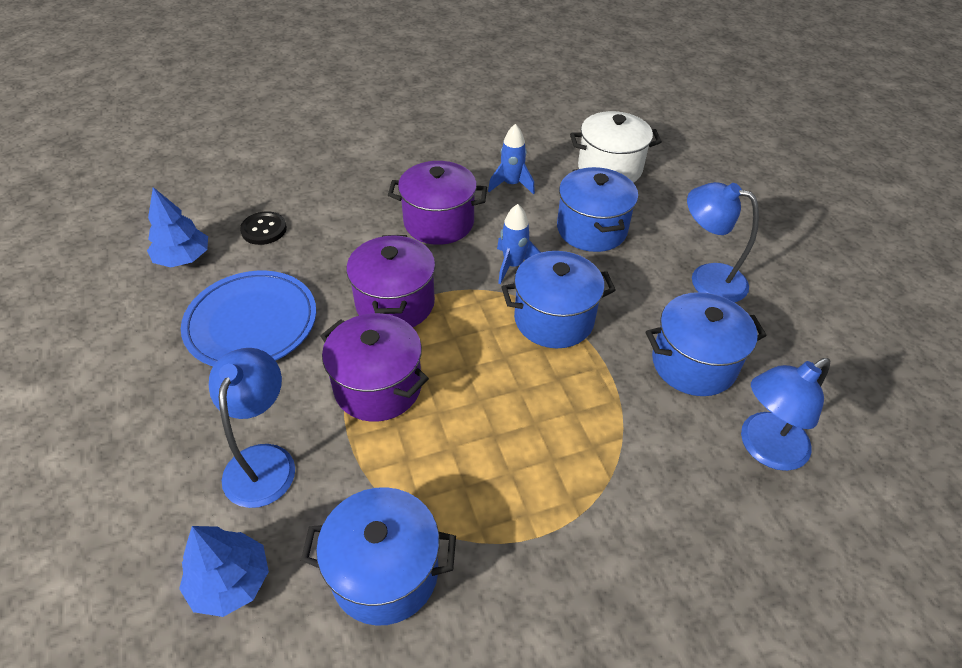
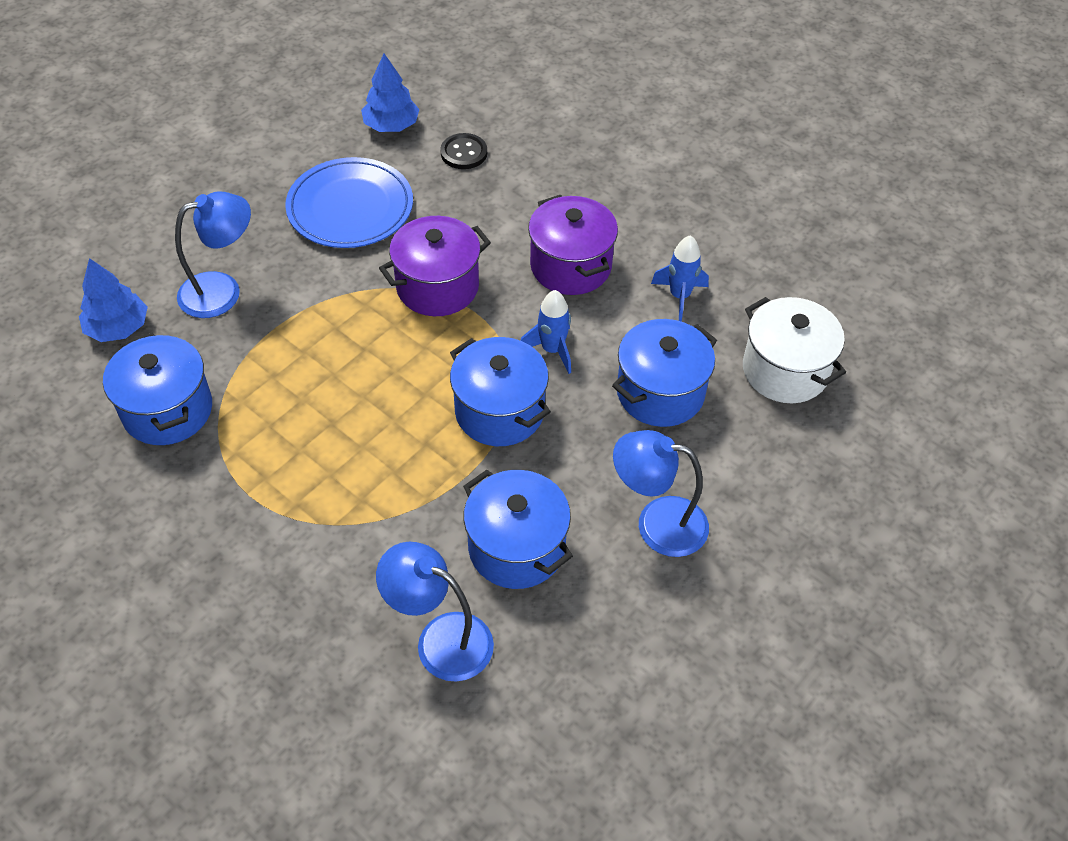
camera: 60 degrees right, 5 degrees up
purple pot [320,313,429,422] -> none
blue lamp [687,182,759,302] -> blue lamp turned 75 degrees counterclockwise [613,430,709,557]

